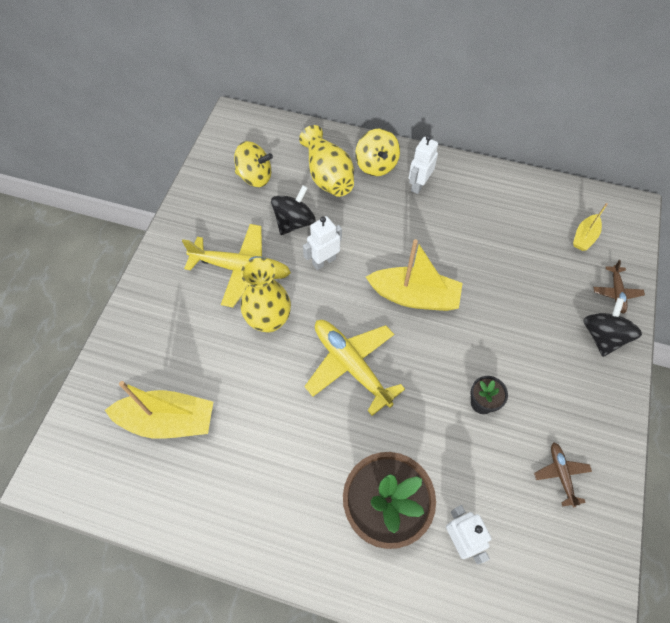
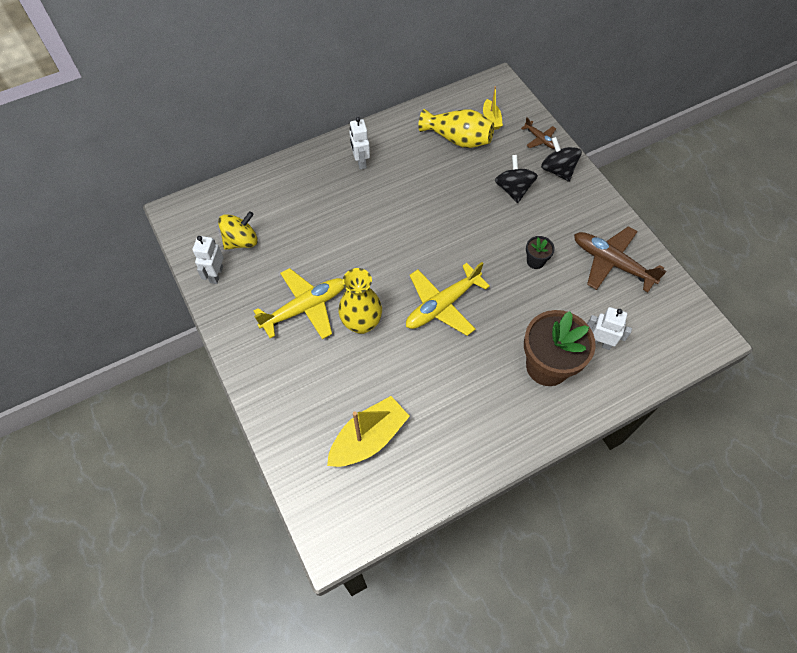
camera: 45 degrees left, 0 degrees up
black spinning top [271,185,315,235] -> black spinning top moved to [495,155,538,203]
yellow vase [299,125,354,197] -> yellow vase moved to [418,109,494,148]
white robot [303,216,342,270] -> white robot moved to [193,236,223,284]
yellow plane [304,320,405,416] -> yellow plane turned 45 degrees counterclockwise [406,262,490,336]
yellow spinning top [355,128,400,176] -> none
yellow boat [366,239,463,311] -> none
brown plane [534,443,592,508] -> brown plane [574,226,667,292], size x1.98

